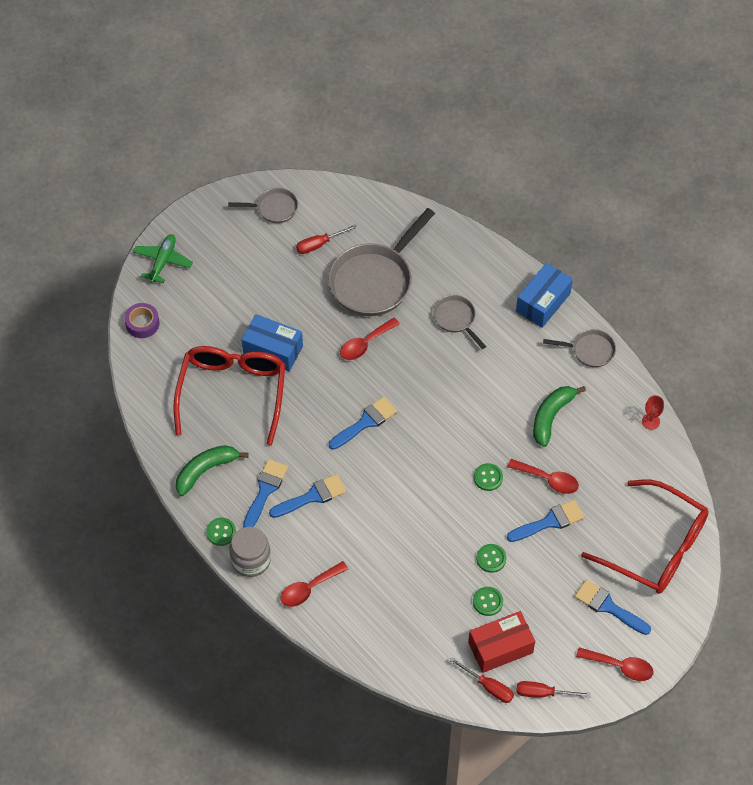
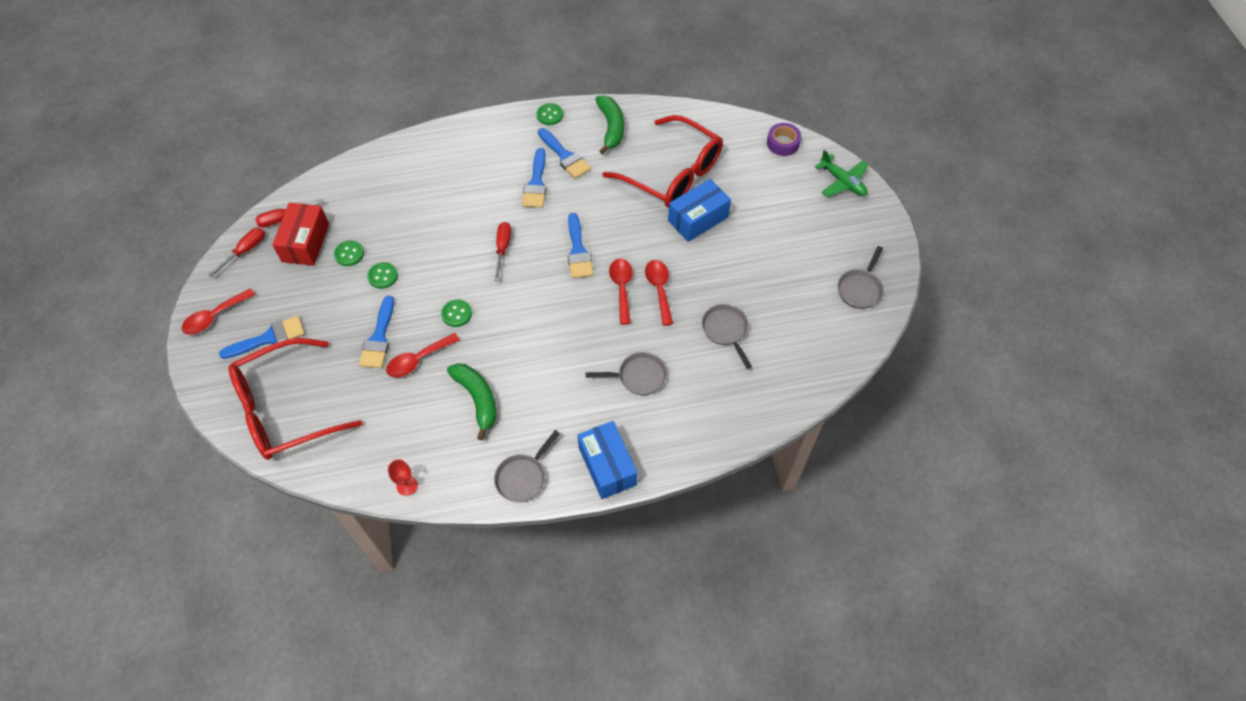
camera: 120 degrees right, 0 degrees up
grey jar [230,527,271,577] -> none
red spoon [280,561,348,607] -> red spoon moved to [609,259,633,325]
red screwdriver [296,224,357,254] -> red screwdriver moved to [494,222,511,281]
grey pan [329,208,435,316] -> grey pan [702,304,752,369], size x0.51

